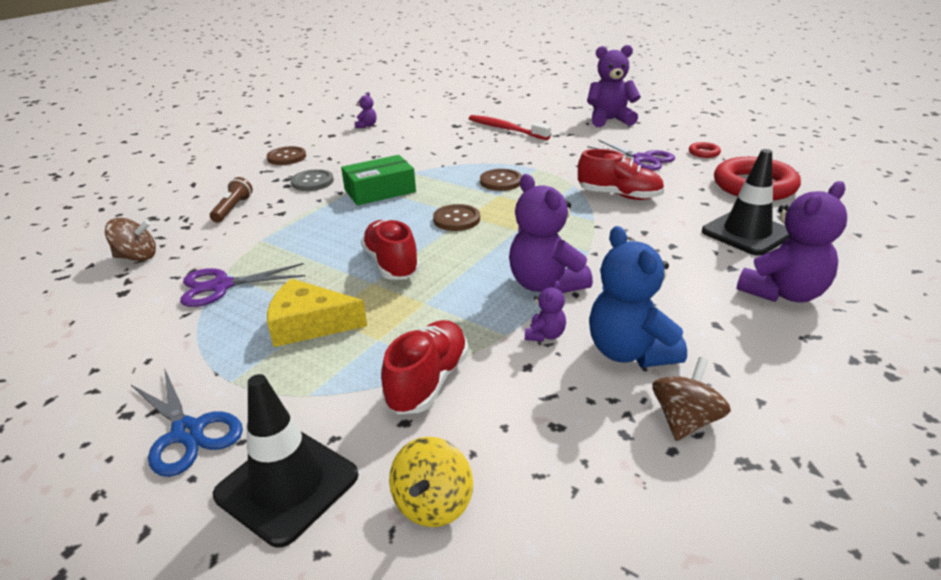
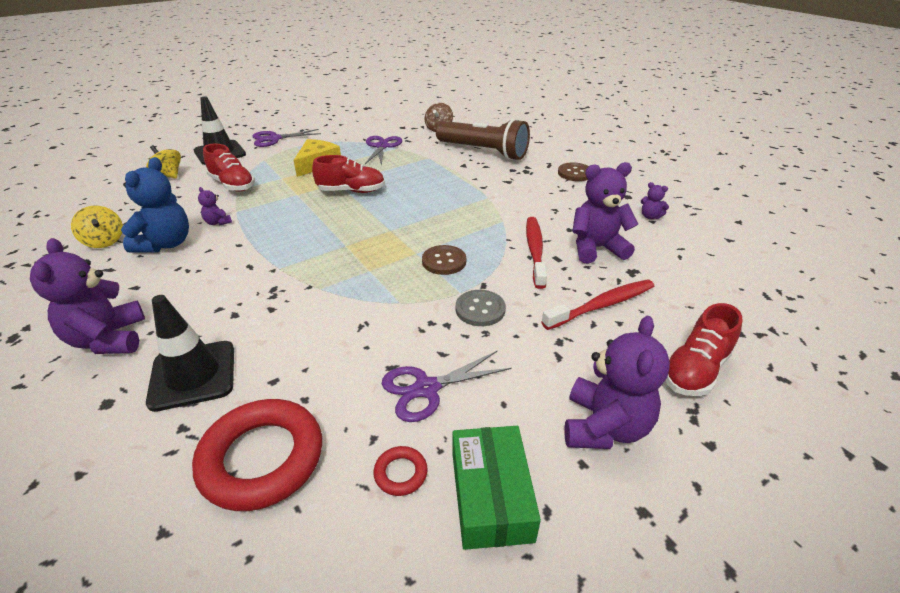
camera: 110 degrees right, 5 degrees up
blue scissors [131,368,243,477] -> purple scissors [252,129,321,147]
brown flashlight [210,177,253,223] -> brown flashlight [436,118,530,160], size x2.22
grey button [291,169,334,191] -> grey button moved to [456,290,506,326]
green box [341,155,416,206] -> green box moved to [453,426,541,550]
brown button [433,204,480,231] -> none
purple teddy bear [509,174,593,293] -> purple teddy bear moved to [572,162,638,264]
red shoe [578,149,664,200] -> red shoe moved to [665,303,742,396]
blue teddy bear [589,226,687,367] -> blue teddy bear turned 105 degrees clockwise [121,157,189,253]
brown spinning top [652,357,731,441] -> yellow spinning top [71,206,123,248]
none -> red toothbrush [526,217,547,289]

